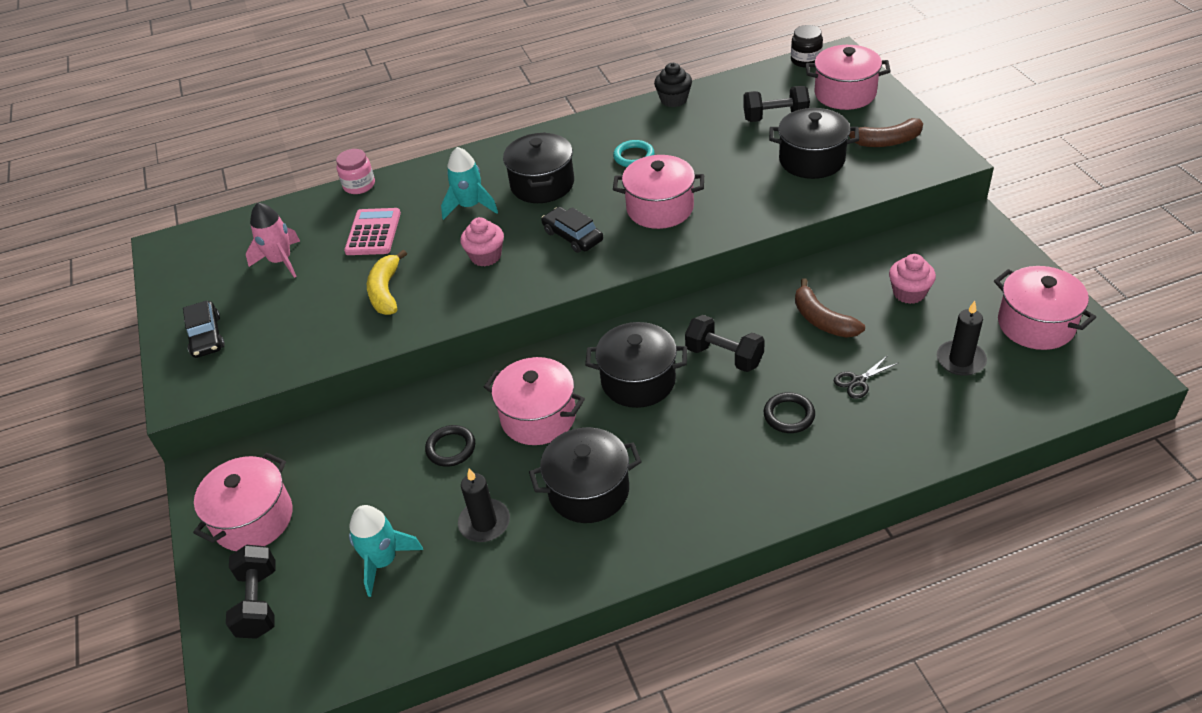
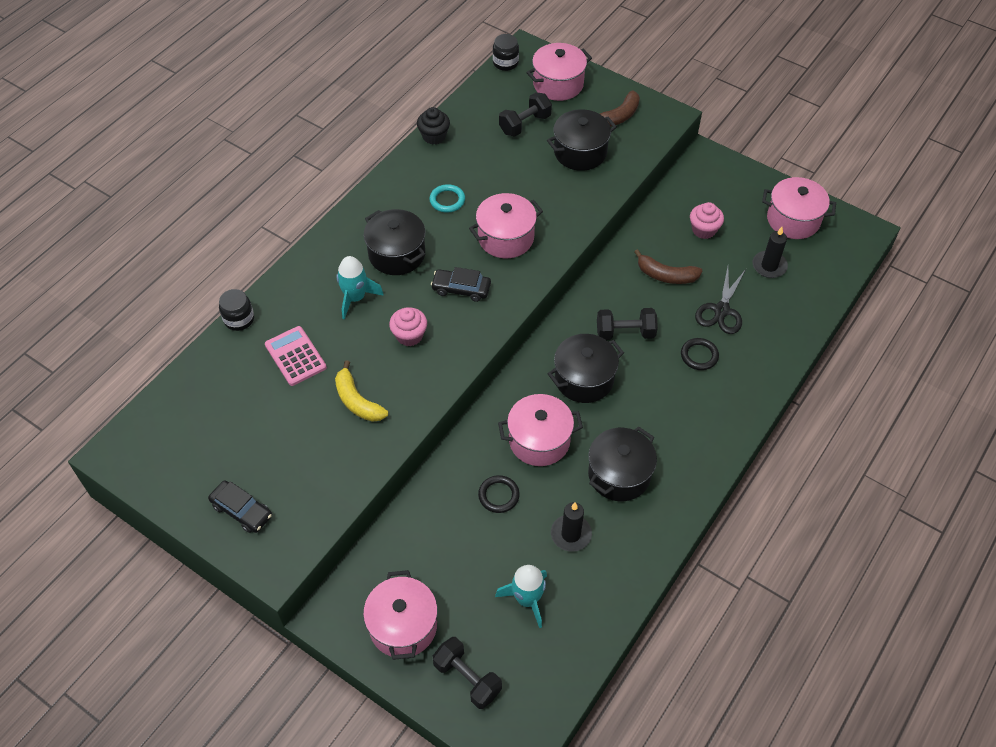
camera: 40 degrees left, 10 degrees up
pink rocket [246,203,300,278] -> none
pink jar [336,149,375,194] -> black jar [219,289,254,331]
black scissors [834,355,898,399] -> black scissors [695,267,746,334], size x1.70

